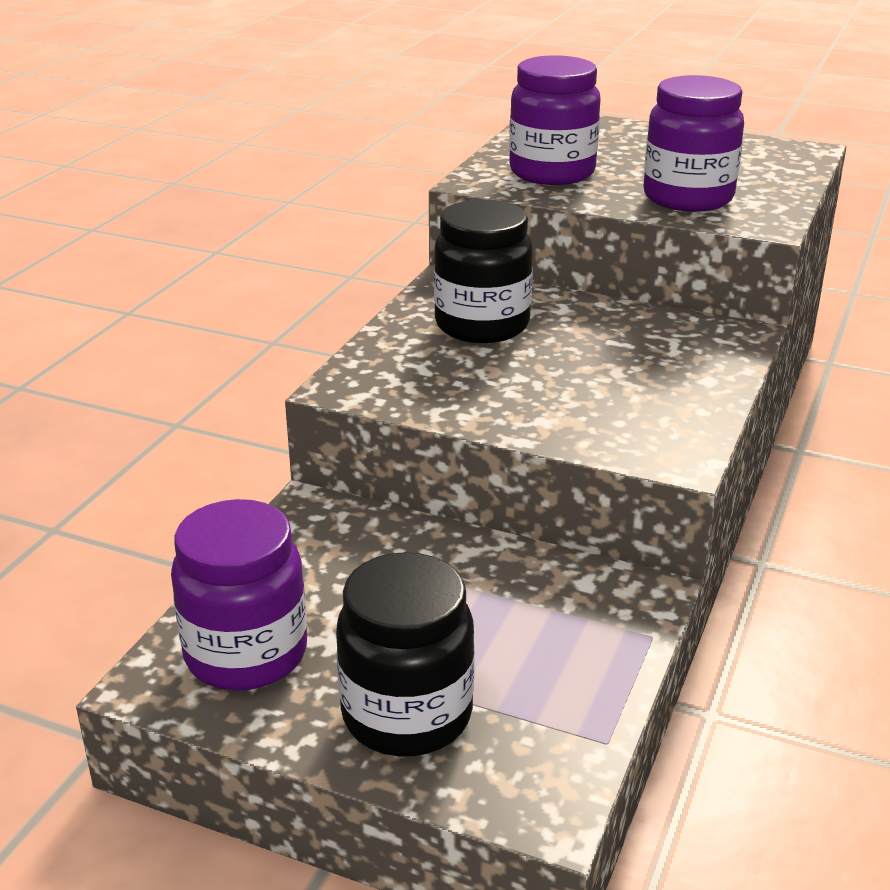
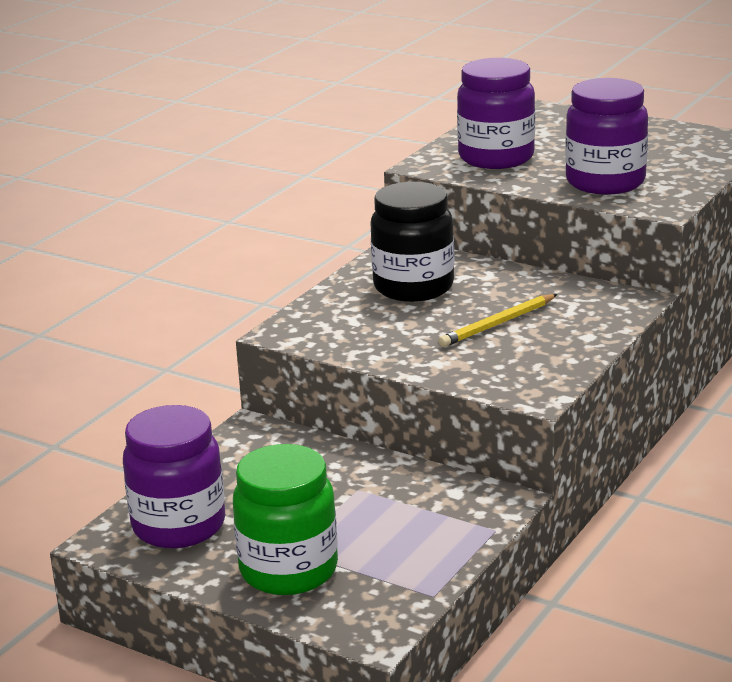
camera: 10 degrees right, 5 degrees down
black jar [336,552,475,756] -> green jar [233,444,338,595]
none -> yellow pencil [438,294,557,347]

